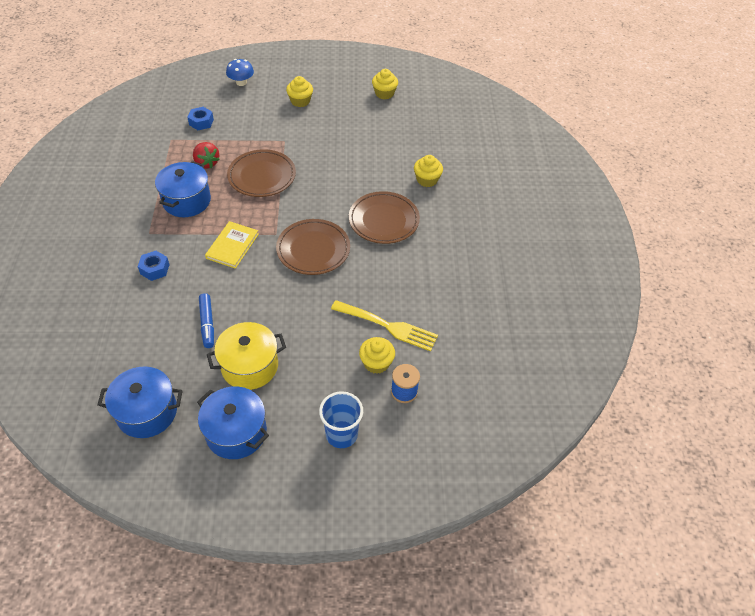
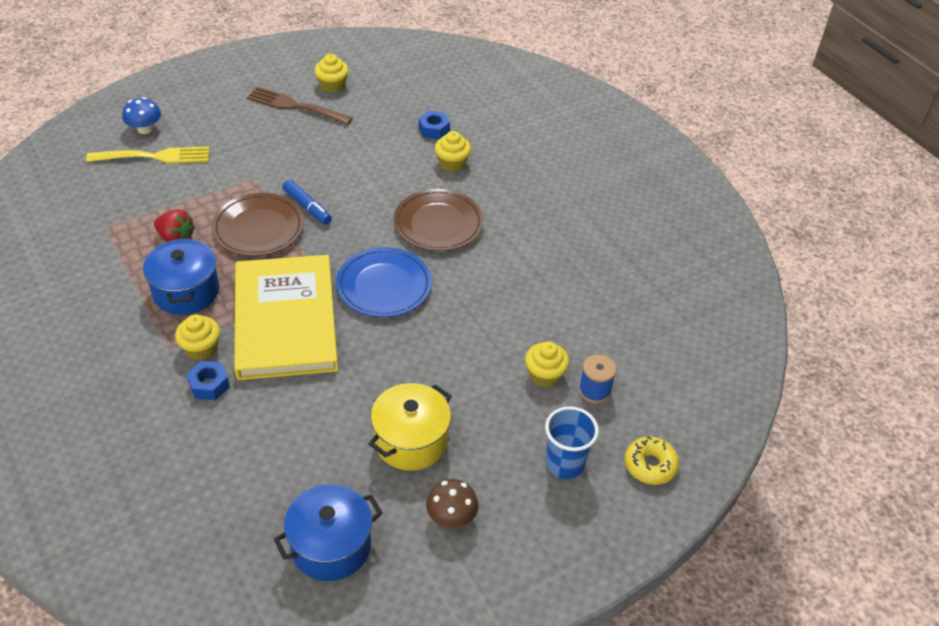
camera: 30 degrees left, 5 degrees down
blue nut [187,107,214,130] -> blue nut moved to [418,111,450,140]
blue pot [197,386,269,459] -> brown mushroom [426,479,479,528]
blue marker [199,293,214,348] -> blue marker moved to [282,180,332,224]
yellow book [205,221,259,269] -> yellow book [234,255,338,380], size x2.16
brown plate [276,219,350,275] -> blue plate [336,247,432,317]
yellow cupcake [286,76,313,107] -> yellow cupcake moved to [175,314,220,361]
yellow fork [331,300,438,351] -> yellow fork moved to [86,147,210,164]
none -> brown fork [247,87,353,125]
none -> yellow donut [625,436,679,485]

